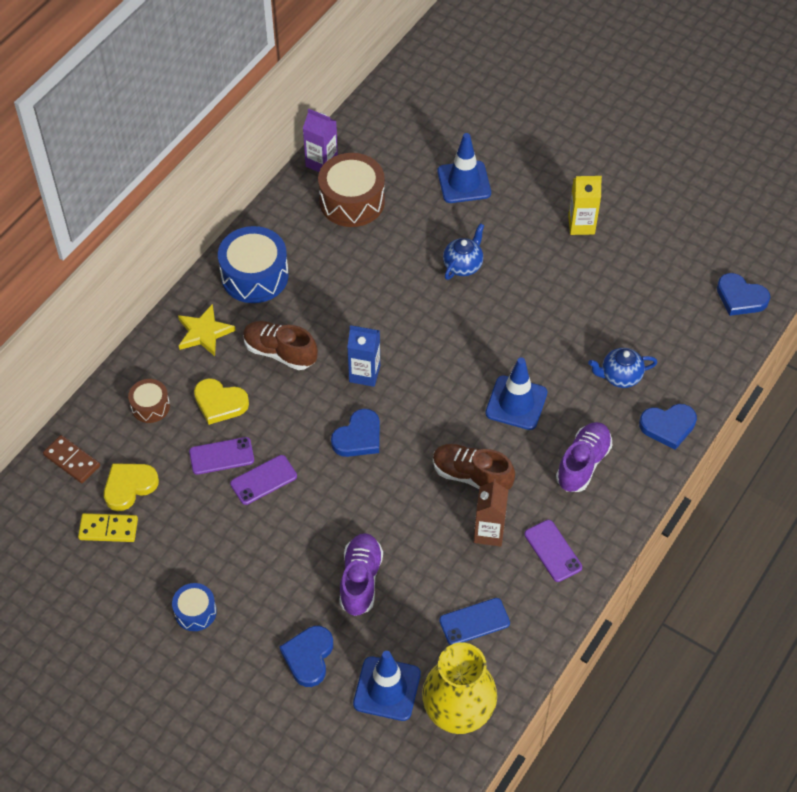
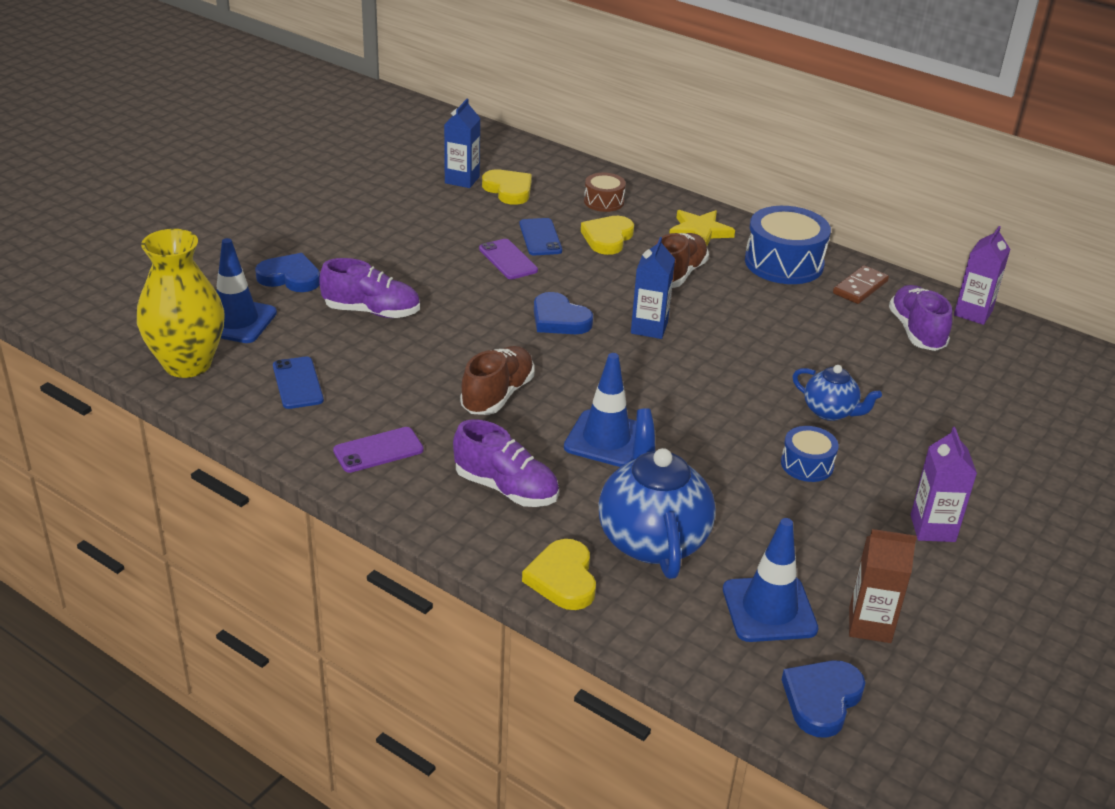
camera: 90 degrees right, 20 degrees down
brown domino [43,435,100,483] -> brown domino moved to [833,265,889,304]
yellow domino [78,513,138,542] -> blue carton [444,99,481,188]
blue drum [172,583,217,631] -> blue drum moved to [781,426,839,482]
purple phone [189,437,254,475] -> blue phone [519,218,562,255]
brown drum [318,153,385,227] -> purple shoe [889,285,952,351]
blue traffic cone [437,133,491,203] -> blue traffic cone moved to [723,518,818,642]
brown carton [474,479,508,546] -> brown carton moved to [849,529,917,643]
yellow carton [568,176,602,235] -> purple carton [911,427,977,542]
blue teapot [588,348,658,388] -> blue teapot [598,408,716,579], size x1.83
blue heart [639,404,697,450] -> yellow heart [522,539,596,610]

